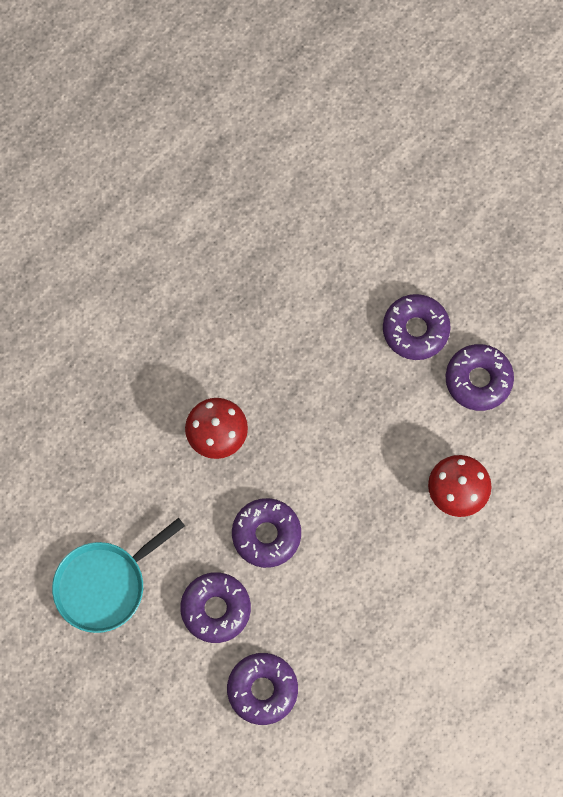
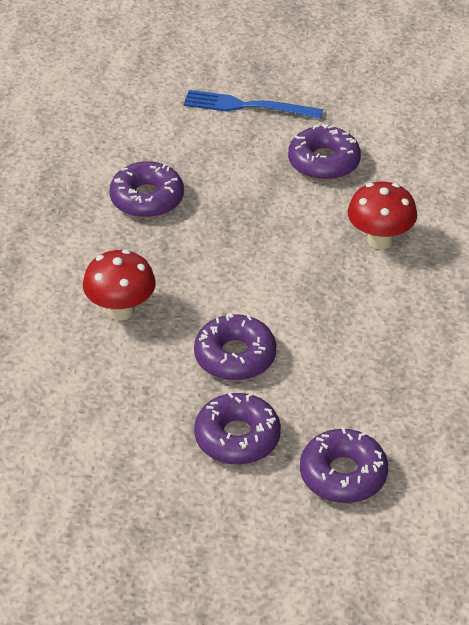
camera: 35 degrees left, 30 degrees down
turquoise pan [52,518,185,633] -> none
purple donut [383,294,451,360] -> purple donut moved to [109,161,184,218]
none -> blue fork [184,90,323,119]

